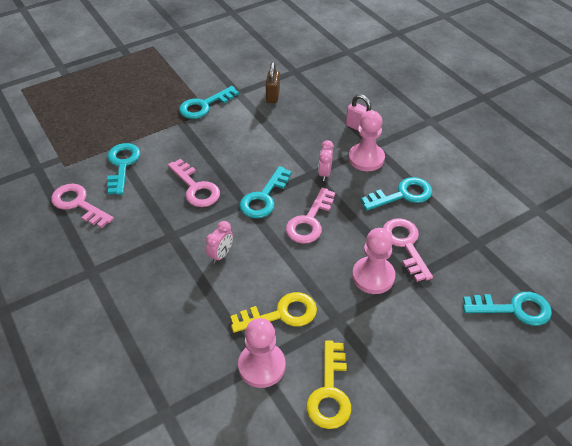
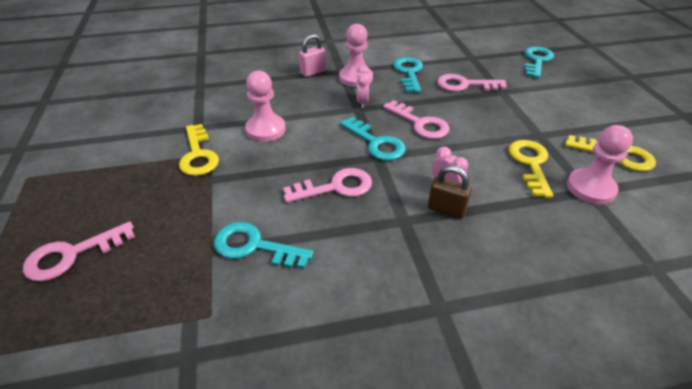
camera: 70 degrees left, 5 degrees down
pink key [51,184,114,228] -> pink key moved to [23,221,135,281]
turquoise key [179,86,239,119] -> yellow key [179,124,219,176]
brown padlock [266,62,280,103] -> brown padlock moved to [428,166,472,219]
pink clock [318,140,334,181] -> pink clock turned 60 degrees clockwise [357,66,370,108]
pink pawn [352,228,395,294] -> pink pawn moved to [245,71,286,142]

